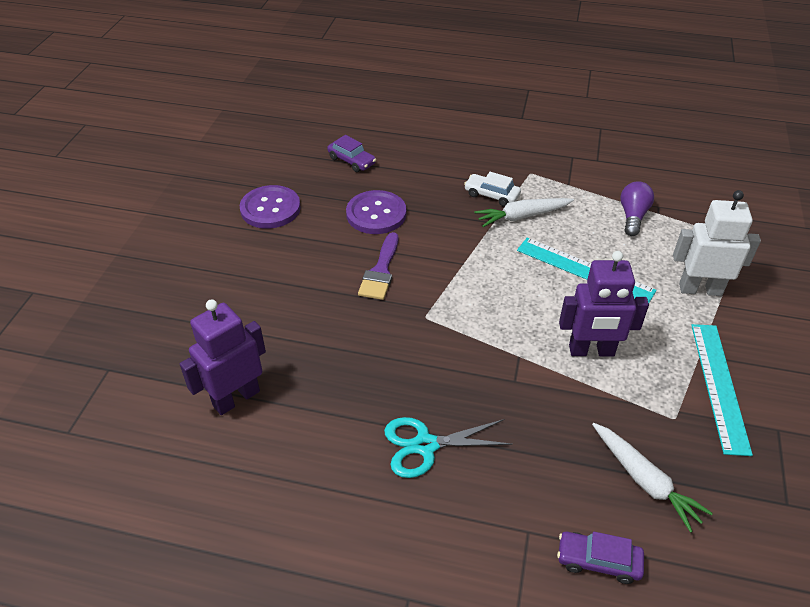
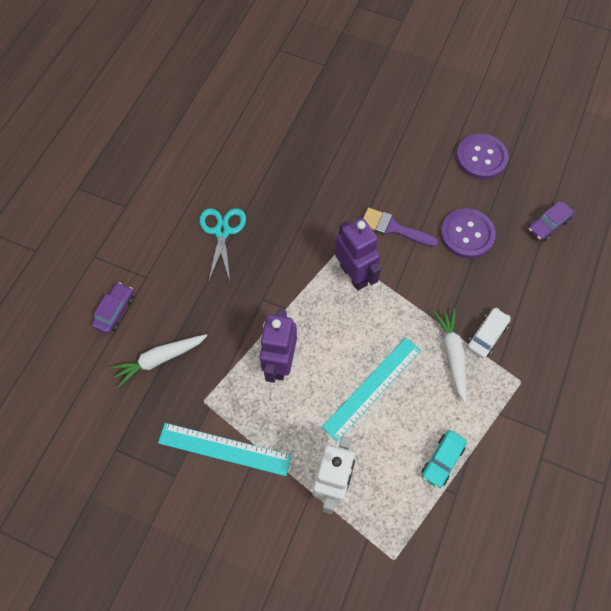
camera: 100 degrees right, 20 degrees up
purple robot [180,299,266,415] -> purple robot moved to [335,218,381,290]
purple light bulb [620,181,654,236] -> turquoise car [422,430,467,489]

